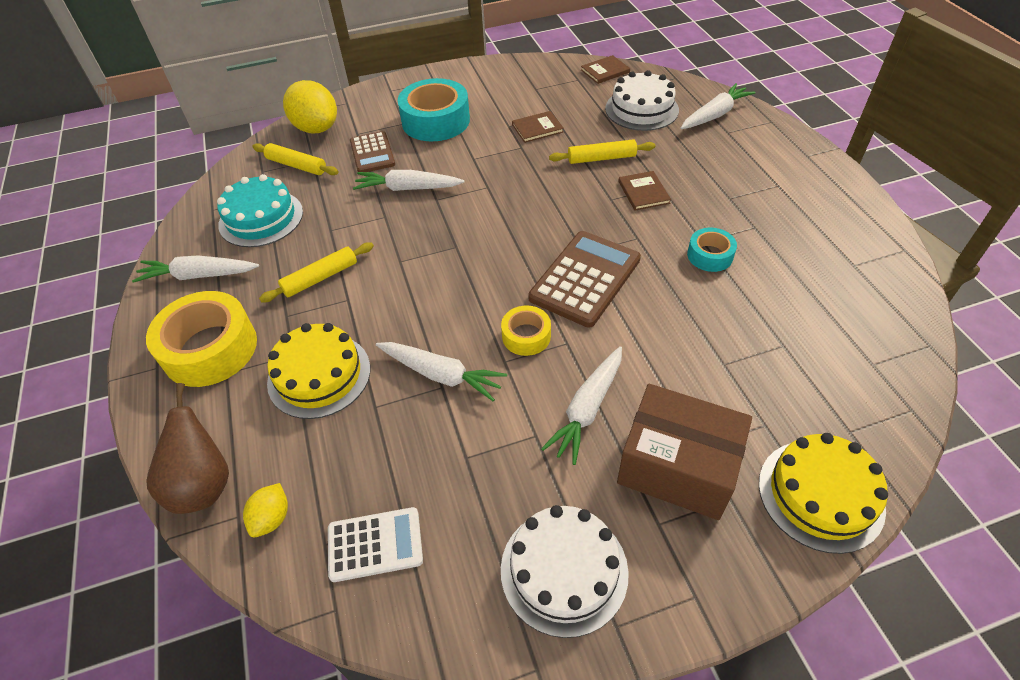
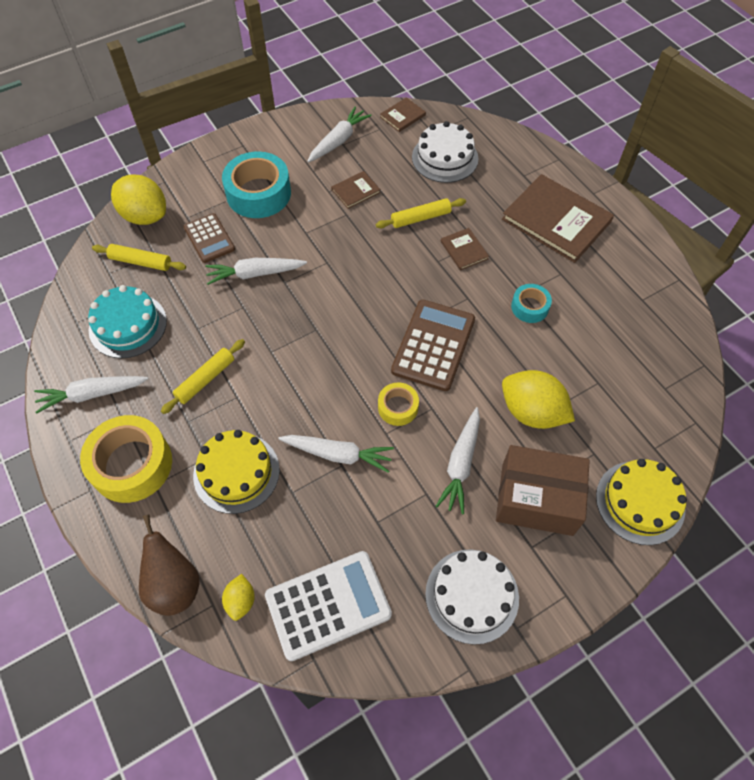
camera: 15 degrees left, 10 degrees up
white calculator [328,507,423,582] -> white calculator [265,551,392,661], size x1.59
white carrot [681,83,755,129] -> white carrot moved to [307,106,372,163]
none -> brown book [502,174,614,263]
none -> yellow lemon [502,370,575,429]

